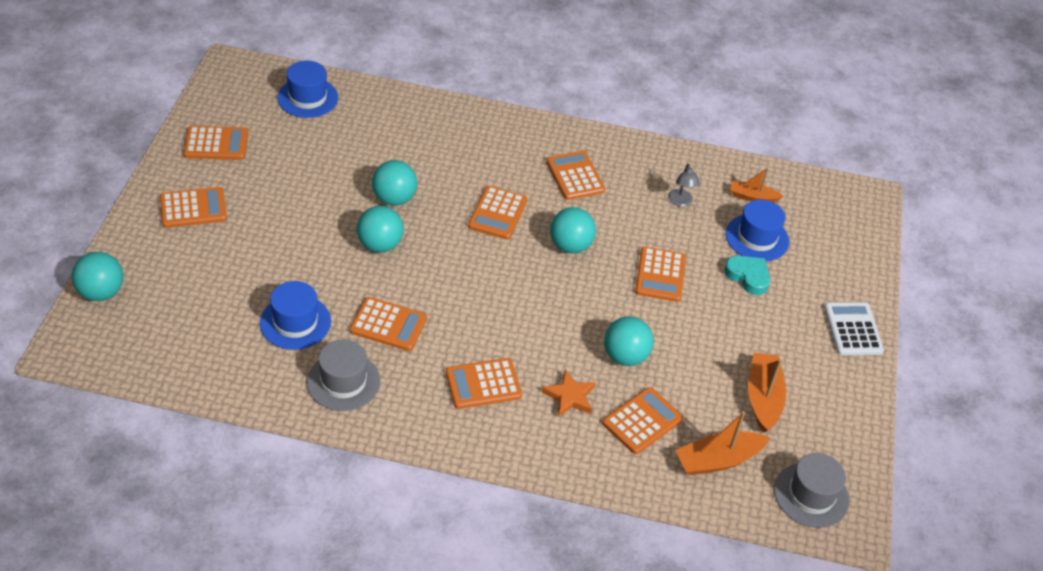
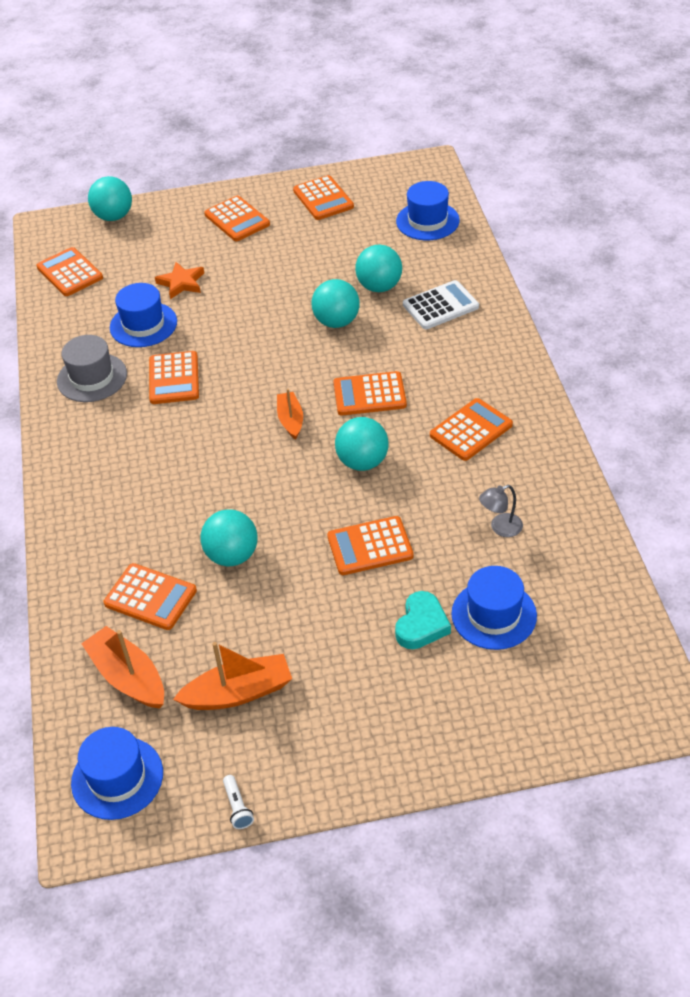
camera: 75 degrees right, 0 degrees up
turquoise ball [357,206,404,253] -> turquoise ball moved to [355,245,402,292]
orange calculator [446,358,522,409] -> orange calculator moved to [36,247,103,296]
orange star [542,369,596,417] -> orange star moved to [155,262,204,299]
orange boat [730,168,783,203] -> orange boat moved to [277,389,303,440]
grey hat [774,453,849,528] -> blue hat [71,727,163,820]
white calculator [824,302,884,355] -> white calculator moved to [403,280,479,329]
none -> white flashlight [223,775,254,829]

